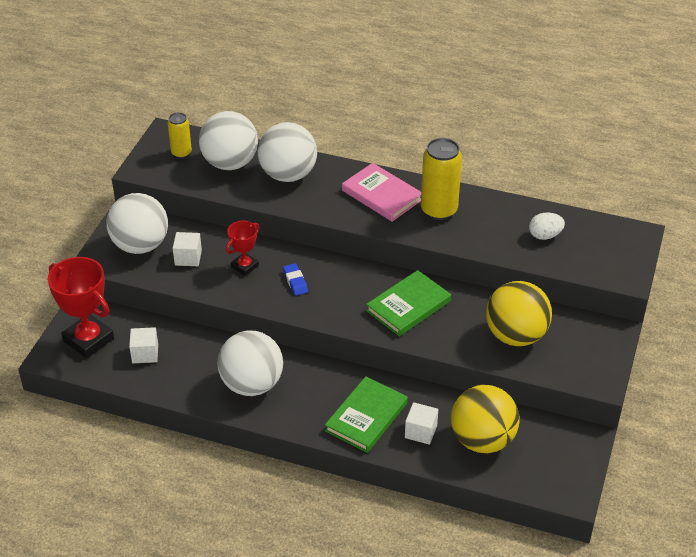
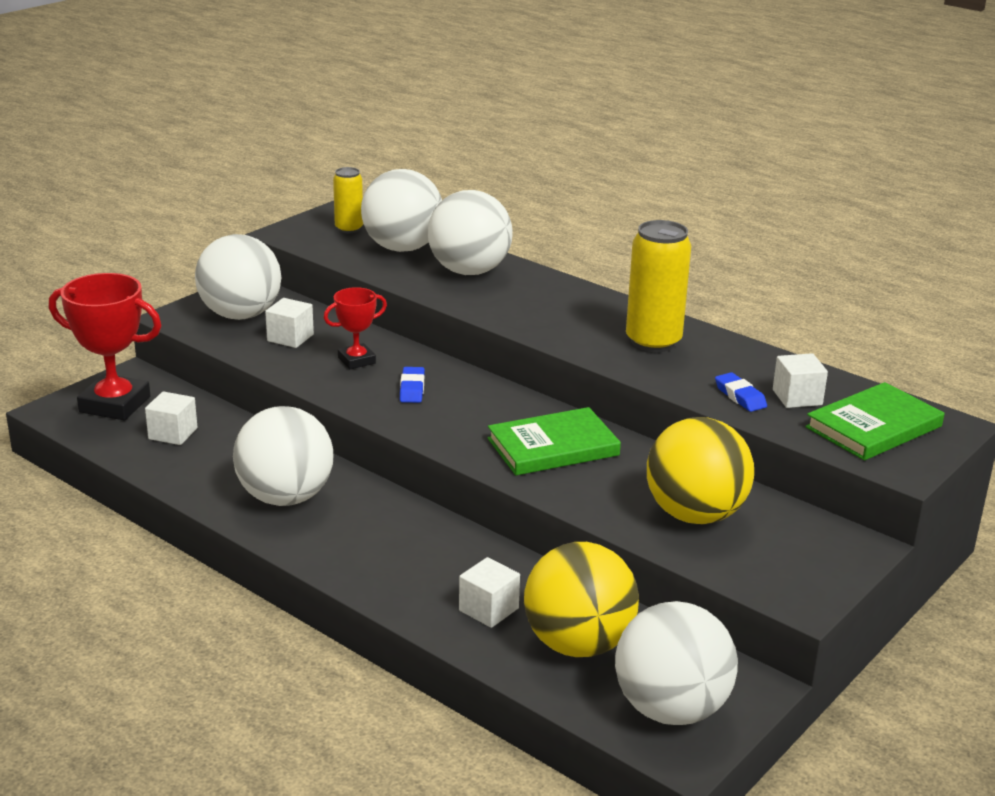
camera: 20 degrees right, 15 degrees down
red trophy [48,257,114,358] -> red trophy turned 45 degrees counterclockwise [49,273,162,420]
green book [325,376,408,453] -> green book moved to [805,382,944,460]
pink book [342,163,421,222] -> none
white egg [529,213,565,240] -> white cube [773,353,828,408]
none -> white ball [615,601,738,725]
none -> blue eraser [715,372,767,412]

